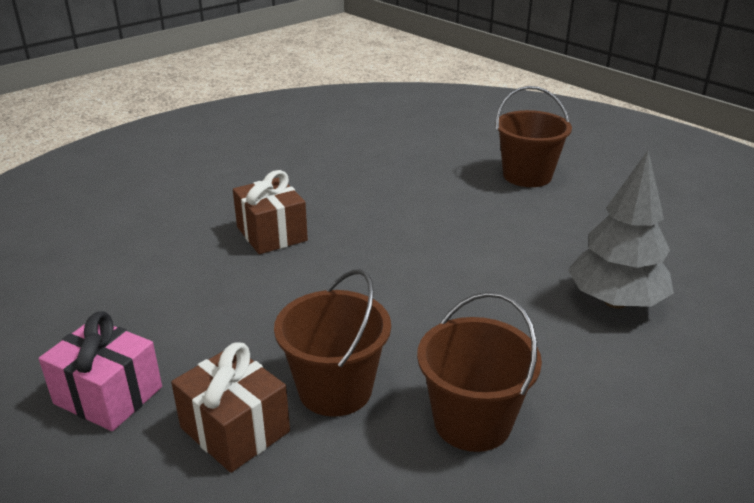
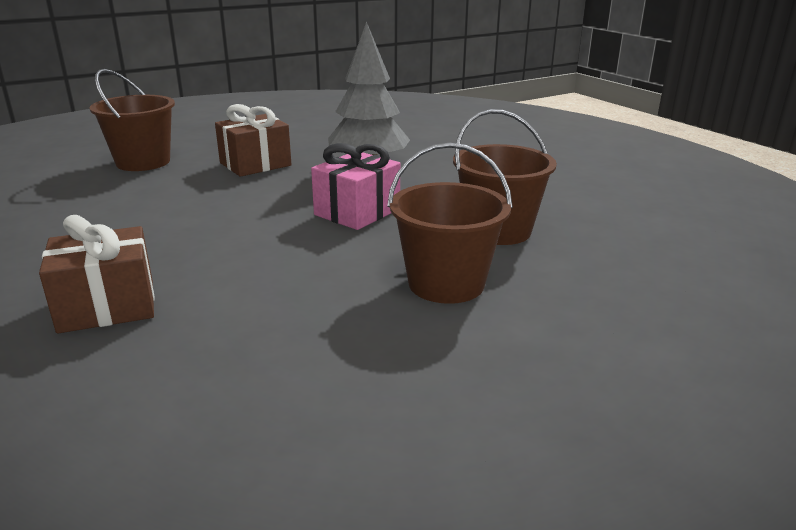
camera: 80 degrees left, 5 degrees down
pink gift [39,312,162,431] -> pink gift moved to [311,143,400,230]
brown gift [171,342,290,473] -> brown gift moved to [215,104,292,177]

